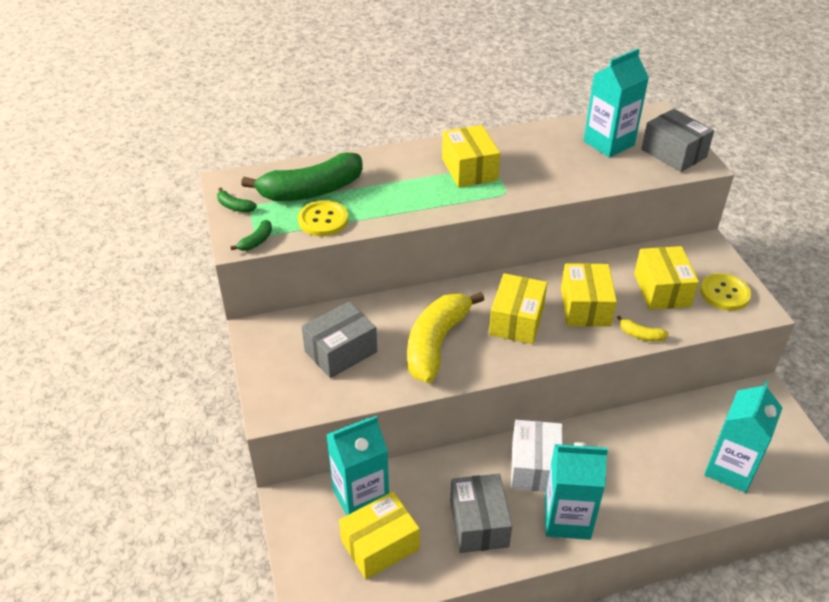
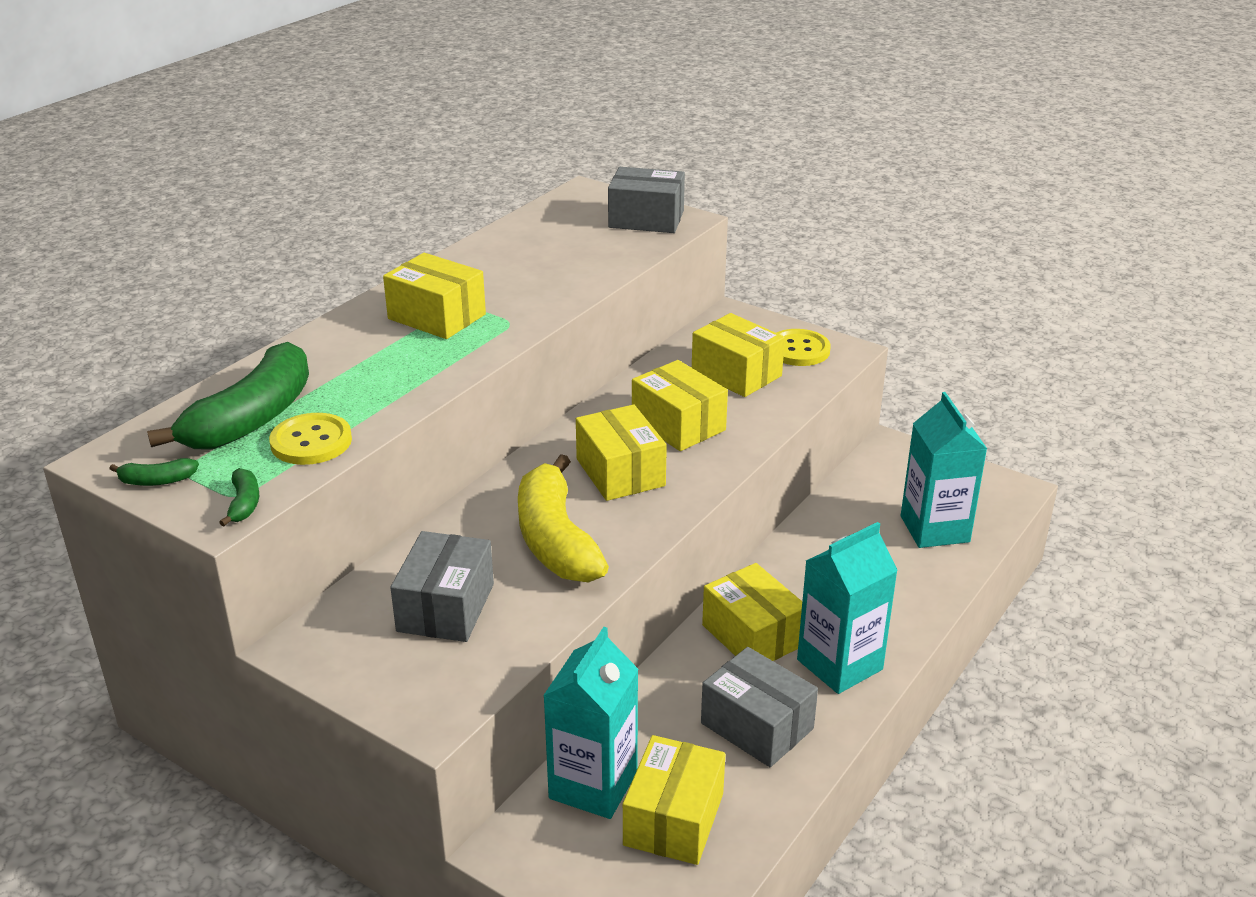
camera: 40 degrees left, 10 degrees down
white box [511,420,563,492] -> yellow box [702,563,802,661]
turquoise carton [584,49,649,158] -> none
yellow banana [617,315,669,342] -> none

